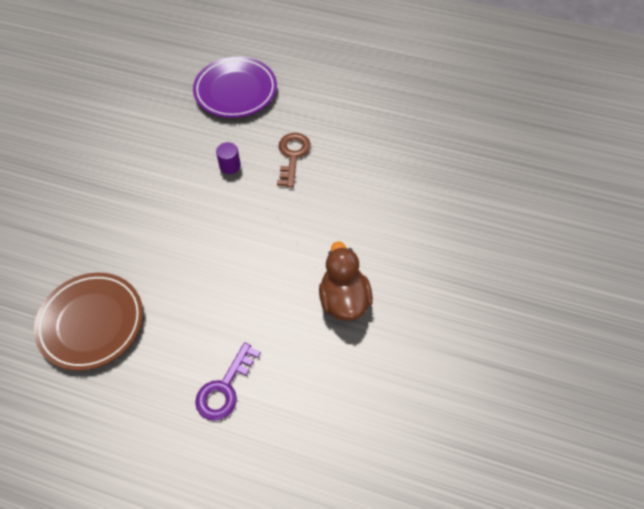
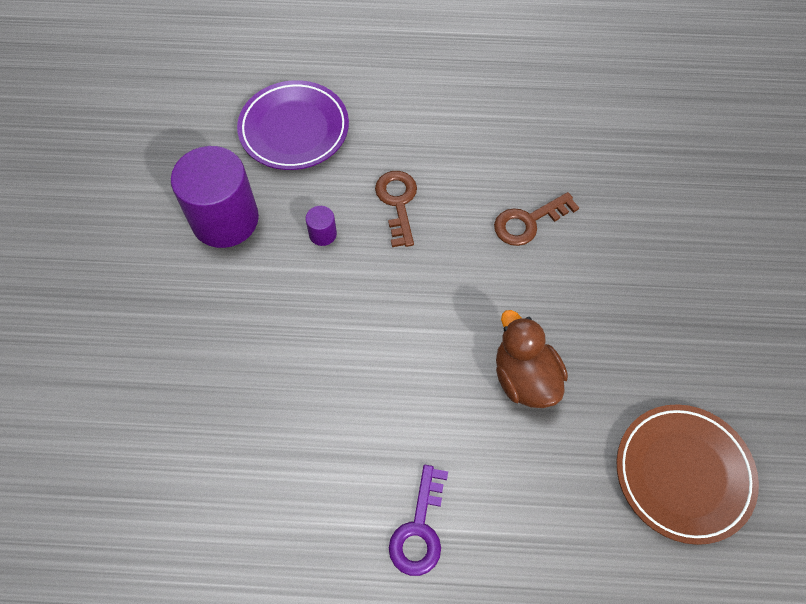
camera: 15 degrees left, 5 degrees up
brown plate [34,273,143,371] -> brown plate moved to [617,404,759,545]
none -> purple cylinder [171,146,259,248]
none -> brown key [494,192,579,246]

